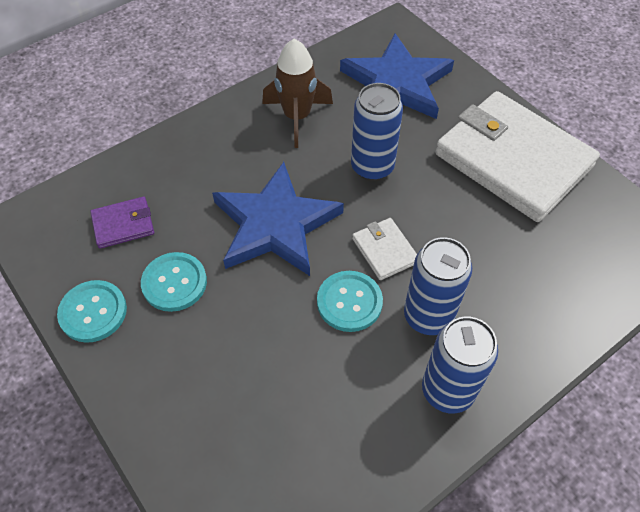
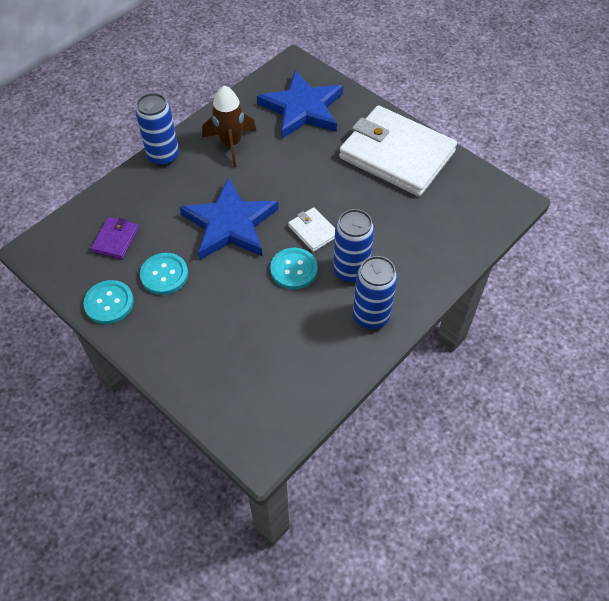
camera: 10 degrees left, 0 degrees up
purple wallet [90,197,154,249] -> purple wallet turned 45 degrees counterclockwise [91,217,139,259]
blue can [351,83,403,181] -> blue can moved to [136,93,179,166]

